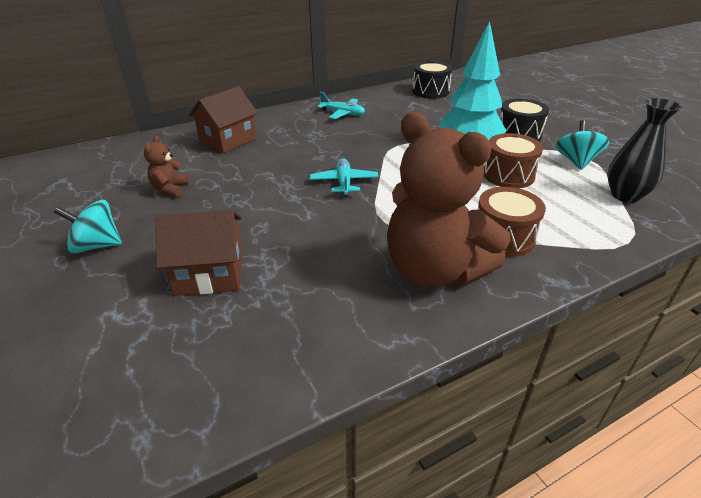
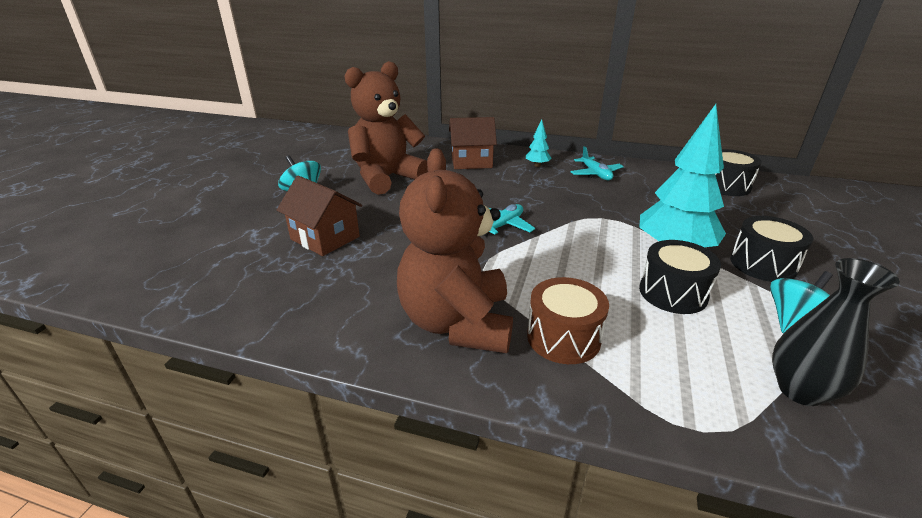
camera: 45 degrees right, 5 degrees down
brown teddy bear [144,135,189,197] -> brown teddy bear [344,61,428,195], size x2.41
brown drum [484,133,543,188] -> black drum [639,240,721,314]
none -> turquoise tree [526,120,551,167]

